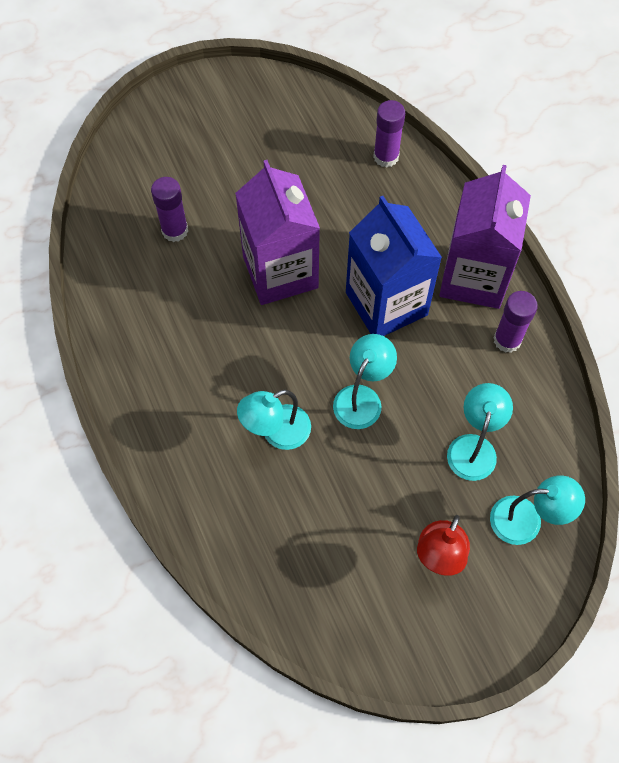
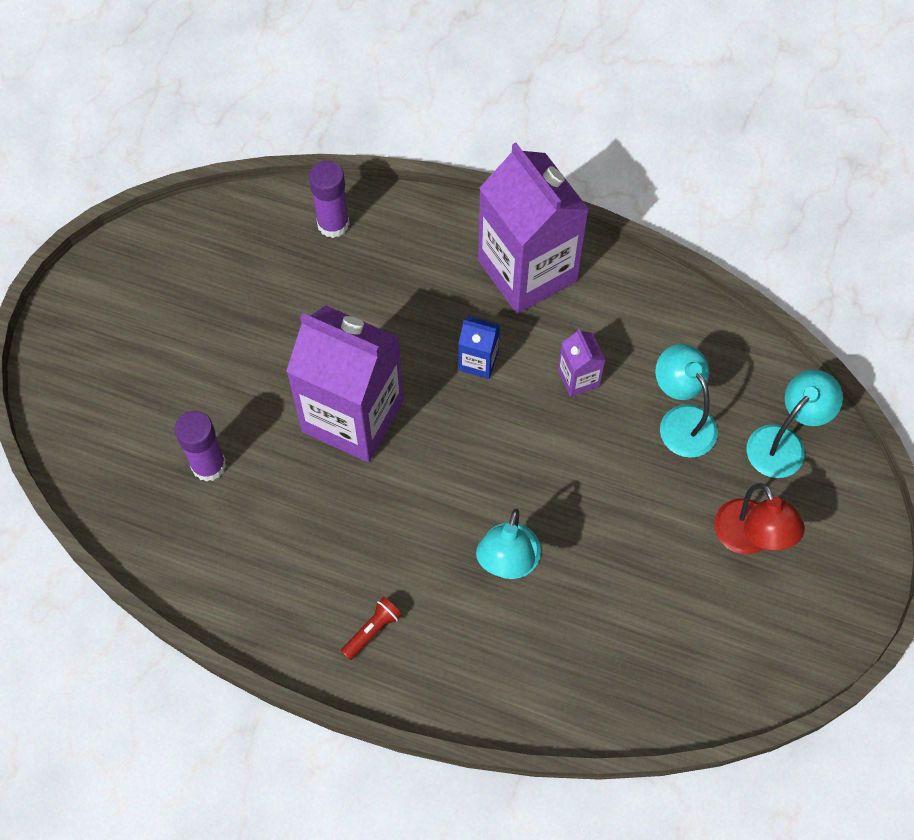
camera: 45 degrees left, 0 degrees up
turquoise lamp [333,334,397,429] -> none
blue carton [346,196,442,336] -> blue carton [458,316,500,379], size x0.43
purple glue stick [494,291,538,353] -> none
none -> red flashlight [341,597,402,660]
none -> purple carton [558,328,606,397]

